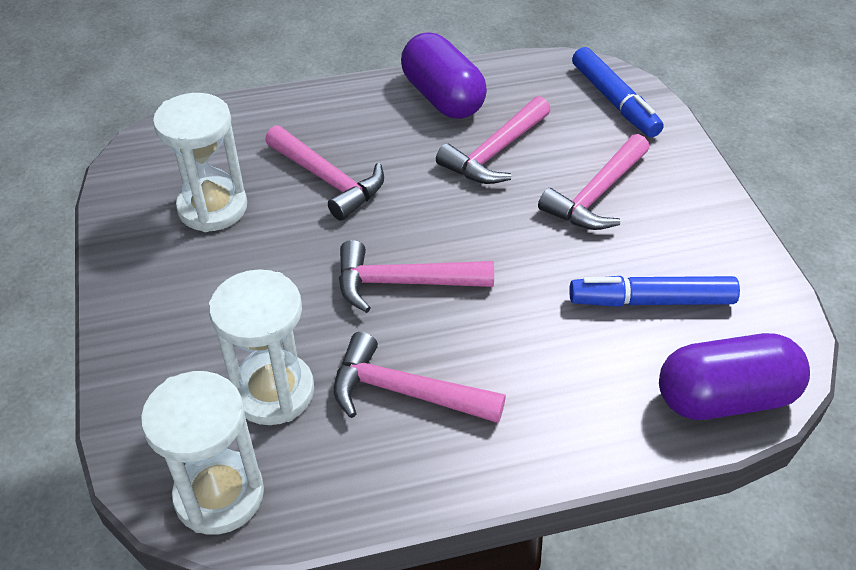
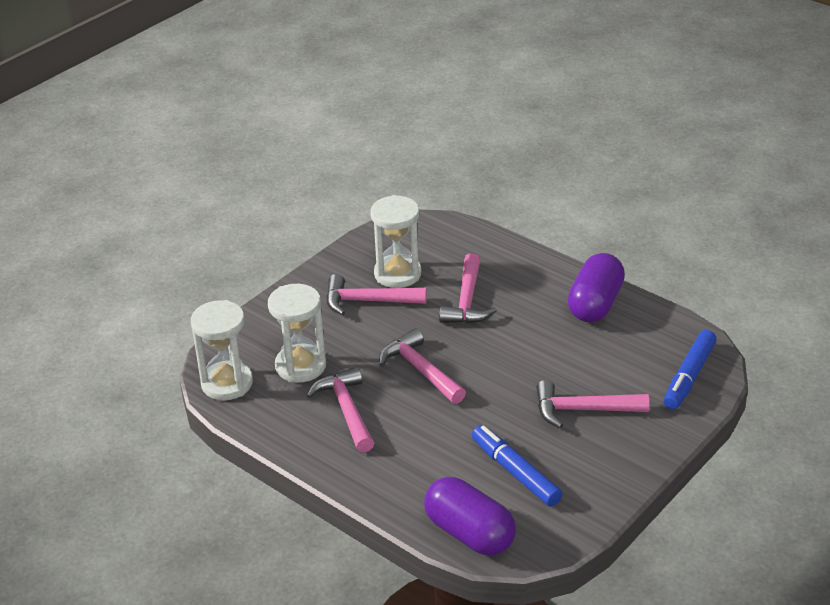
camera: 55 degrees right, 10 degrees down
pink hammer [436,96,551,184] -> pink hammer moved to [326,274,427,315]

